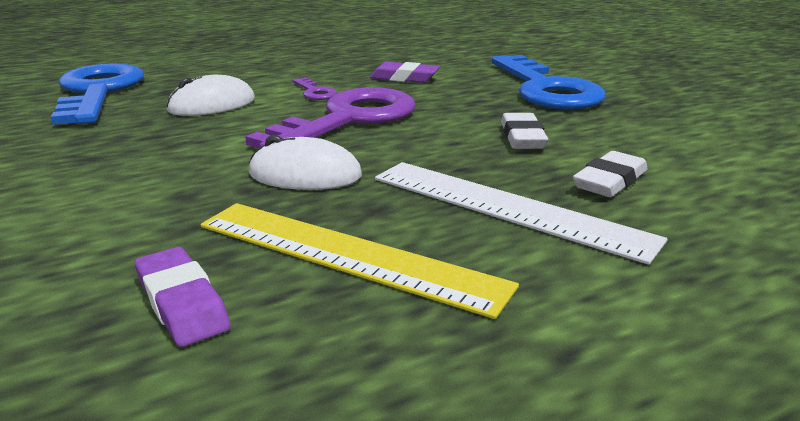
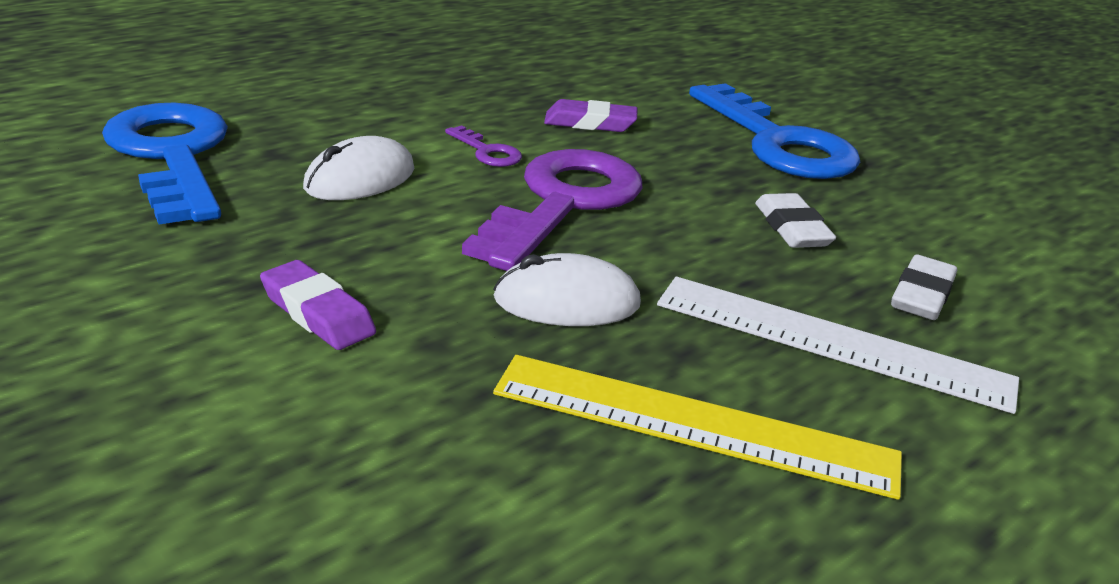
camera: 15 degrees left, 5 degrees up
purple eraser [135,247,231,347] -> purple eraser moved to [260,260,376,350]

